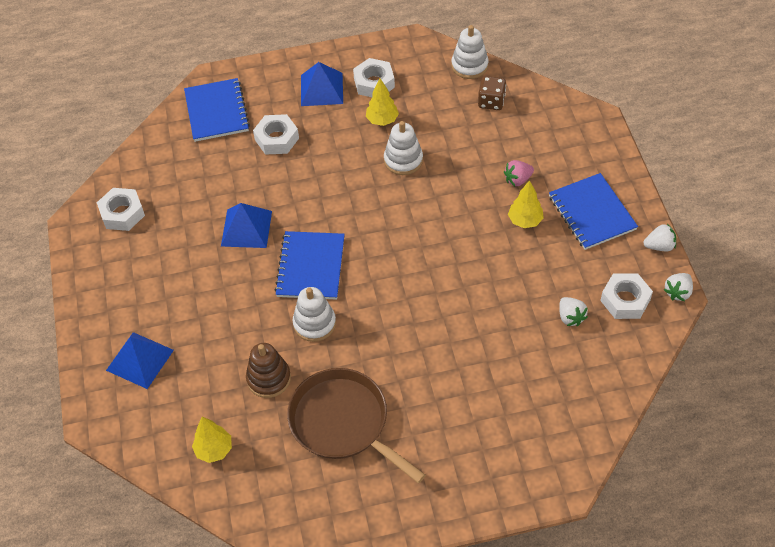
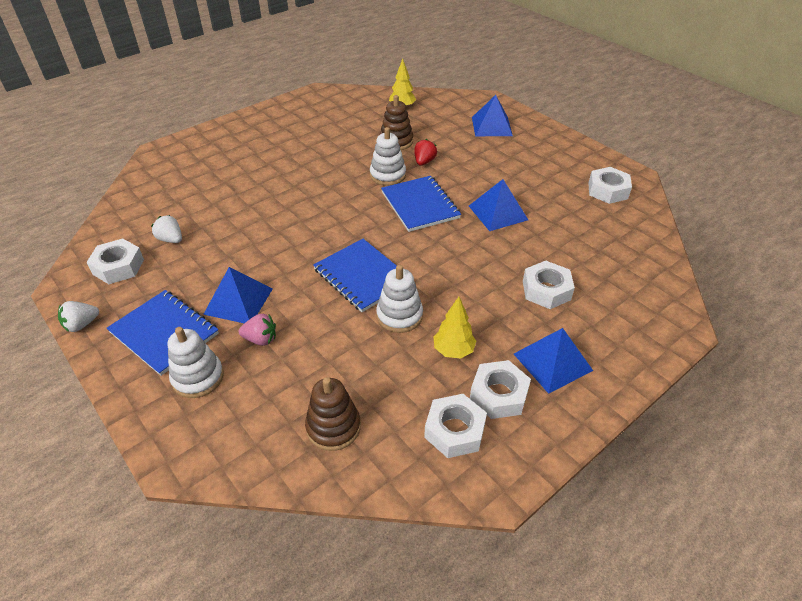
camera: 150 degrees right, 10 degrees down
blue notebook [184,78,250,142] -> blue notebook moved to [313,239,397,312]
brown pan [287,368,426,483] -> none
white stacking toy [451,25,489,79] -> white stacking toy moved to [168,327,224,398]
brown dice [478,76,506,110] -> brown stacking toy [305,377,361,451]
pink strawberry [504,160,534,186] -> pink strawberry turned 60 degrees clockwise [239,314,276,346]
yellow tree [508,180,544,228] -> blue pyramid [203,267,272,323]
white strawberry [664,273,693,301] -> none
none -> red strawberry [414,139,437,166]
none -> white nut [424,394,487,458]

